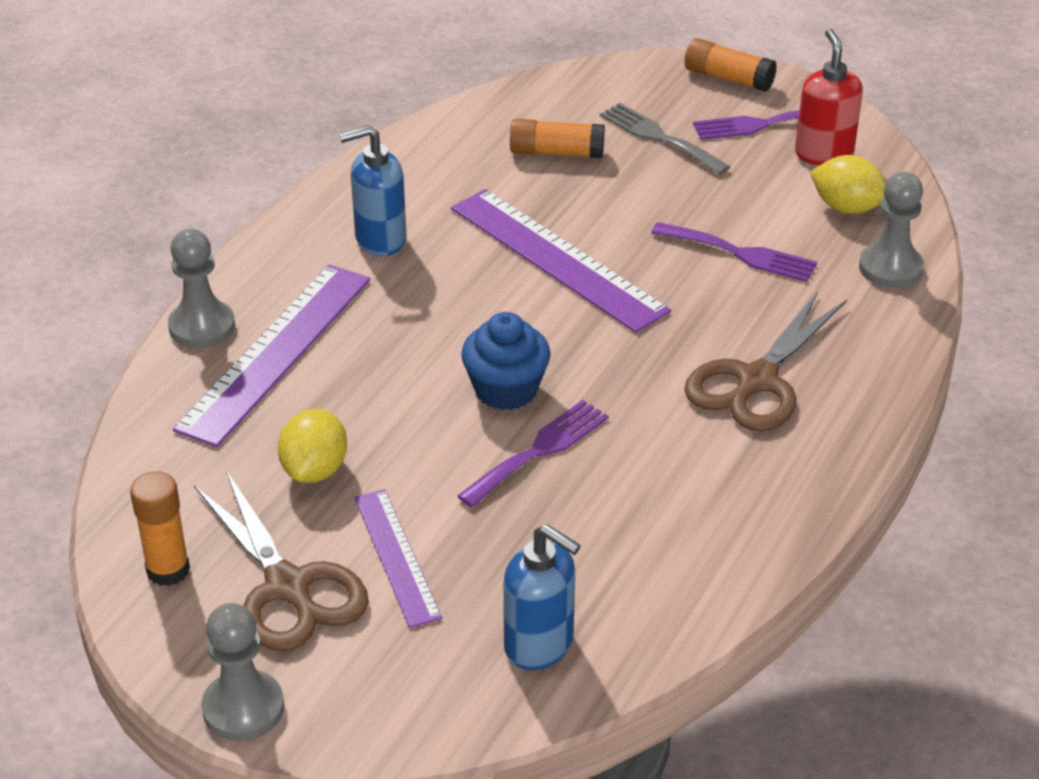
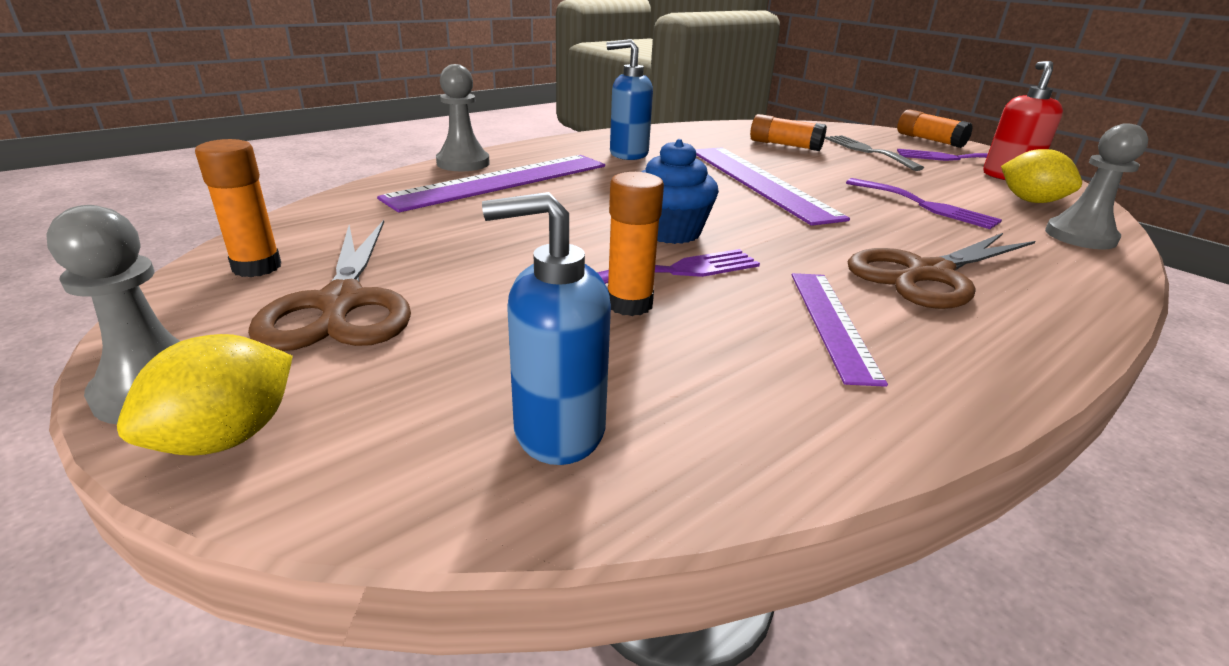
camera: 20 degrees right, 10 degrees down
yellow lemon [278,409,347,483] -> yellow lemon moved to [117,334,293,456]
purple ruler [354,489,442,628] -> purple ruler moved to [792,273,888,387]
blue soap dispenser [503,524,581,670] -> blue soap dispenser turned 120 degrees clockwise [482,192,611,465]
none -> orange glue stick [608,172,664,316]

